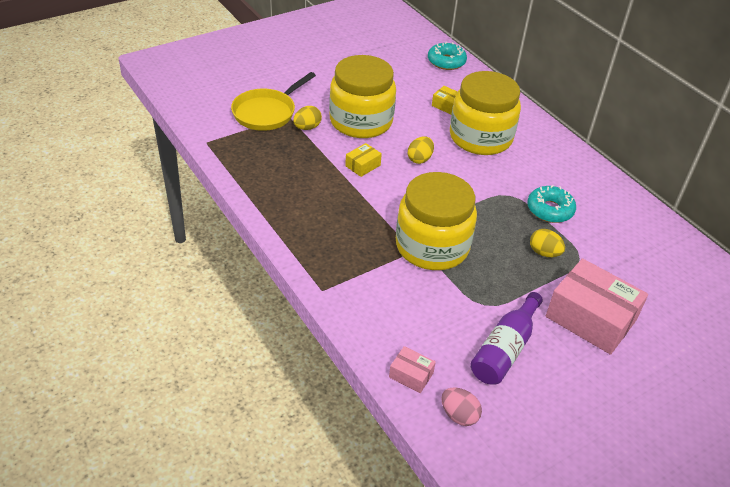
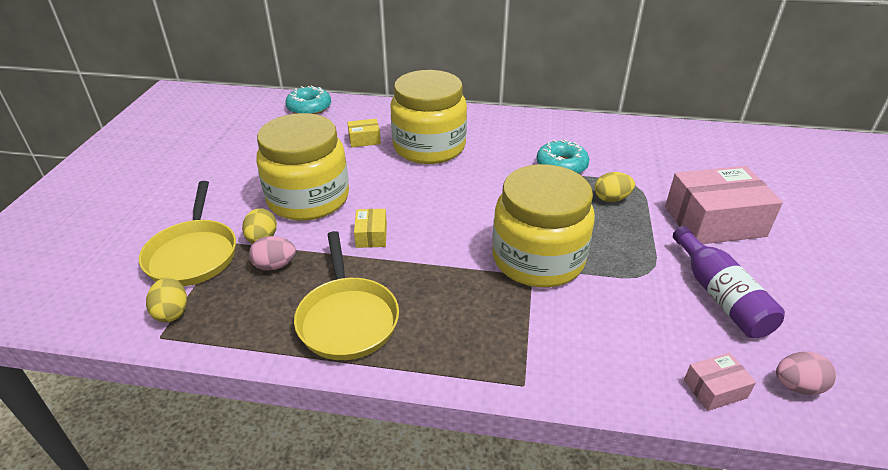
camera: 45 degrees left, 5 degrees down
yellow egg [408,136,434,164] -> yellow egg moved to [146,277,187,322]
none -> pink egg [249,236,296,271]
none -> yellow pan [294,231,399,360]

